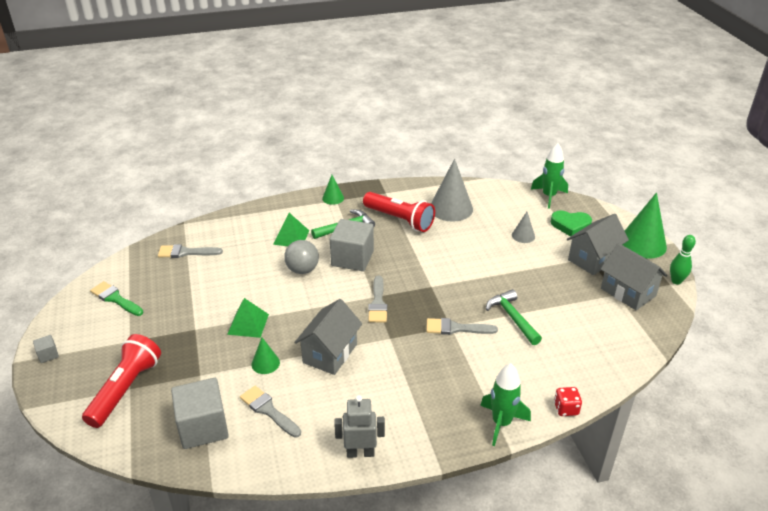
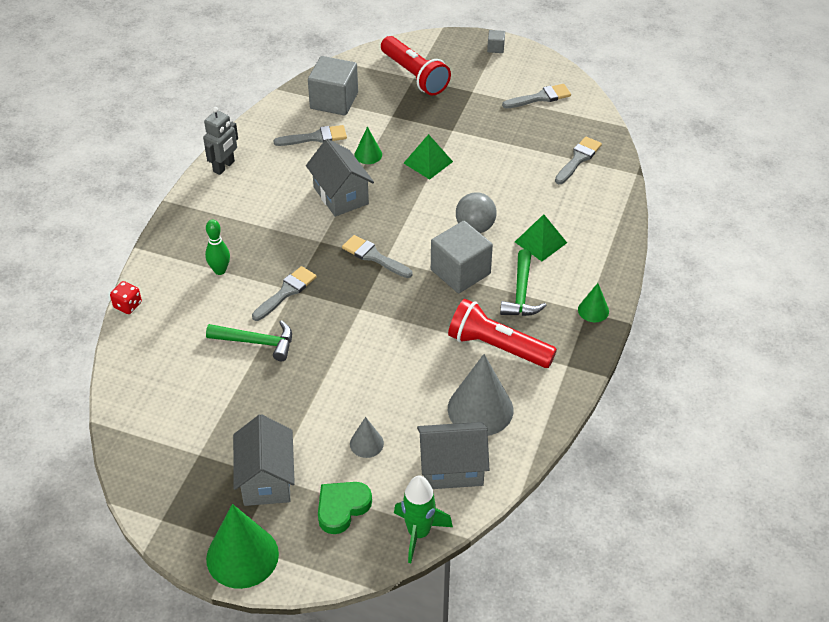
camera: 125 degrees right, 10 degrees up
green brush [90,281,143,316] -> grey brush [502,84,571,108]
red flashlight [363,192,435,232] -> red flashlight turned 45 degrees clockwise [448,299,557,368]
green rocket [480,363,531,446] -> none
grey house [600,243,667,310] -> grey house moved to [417,422,489,489]
green bowling pin [670,235,696,285] -> green bowling pin moved to [205,220,230,275]

